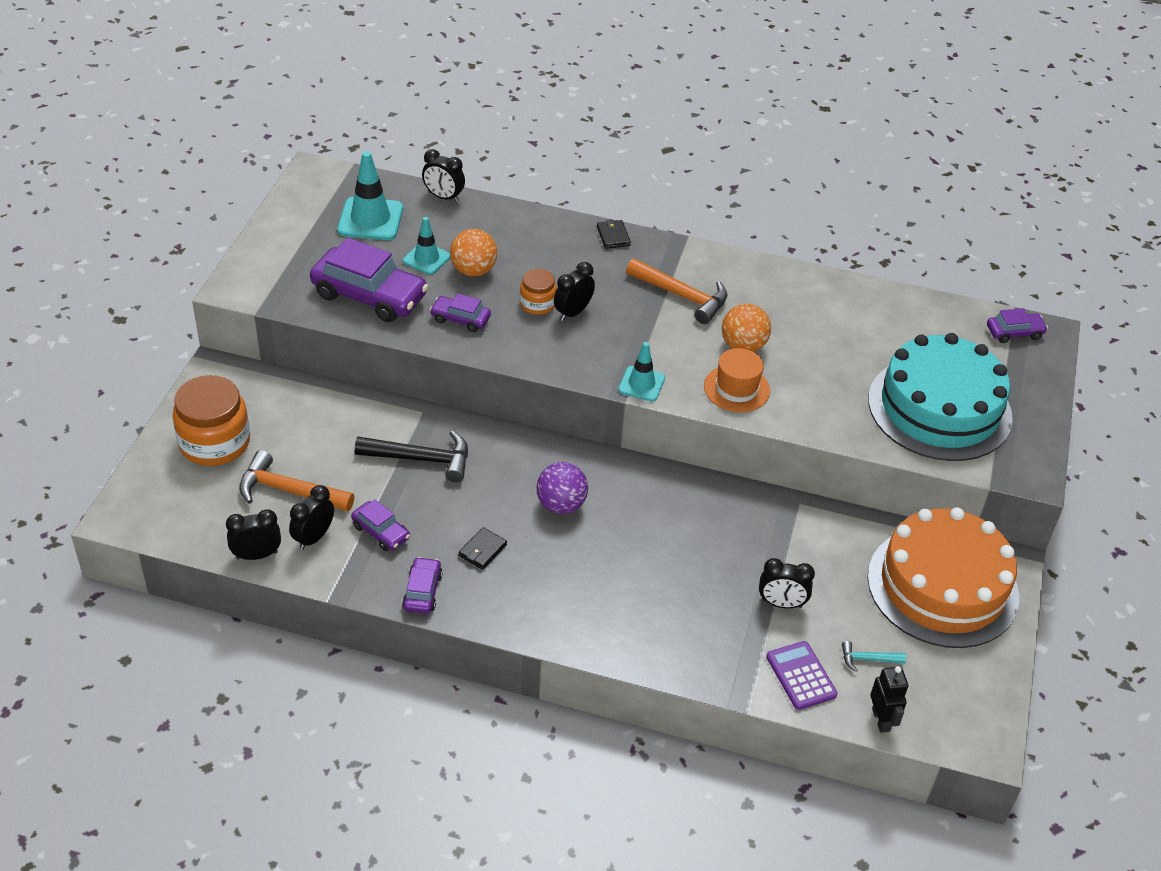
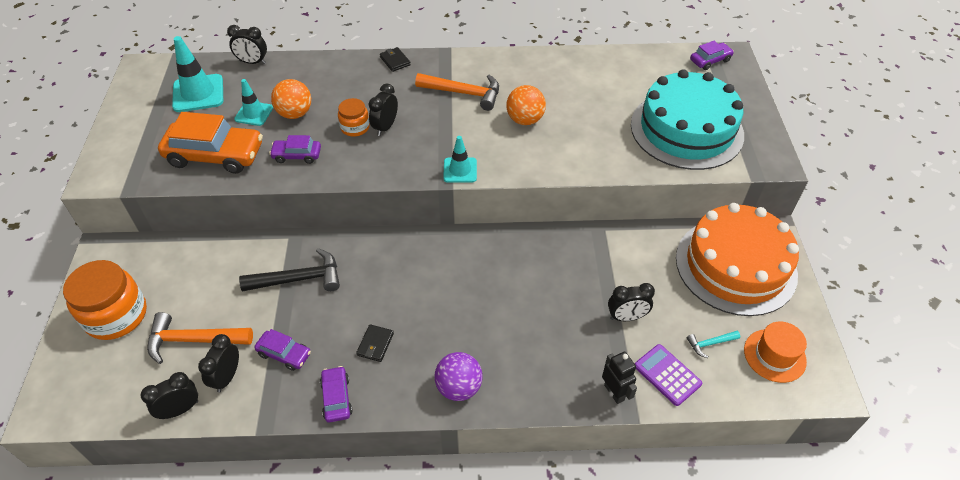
camera: 15 degrees left, 5 degrees up
purple car [310,238,429,322] -> orange car [158,112,263,174]
purple ball [537,462,588,514] -> purple ball moved to [434,352,483,401]
orange hat [704,348,770,412] -> orange hat moved to [744,321,807,383]
black robot [870,666,908,733] -> black robot moved to [602,351,637,404]

